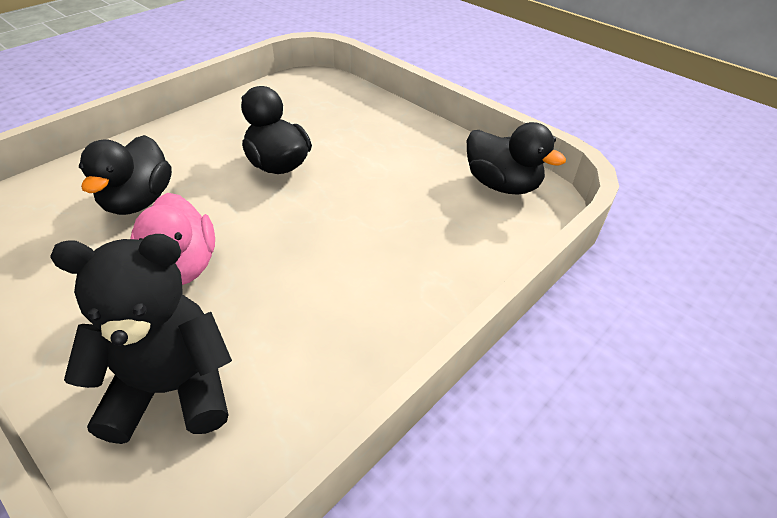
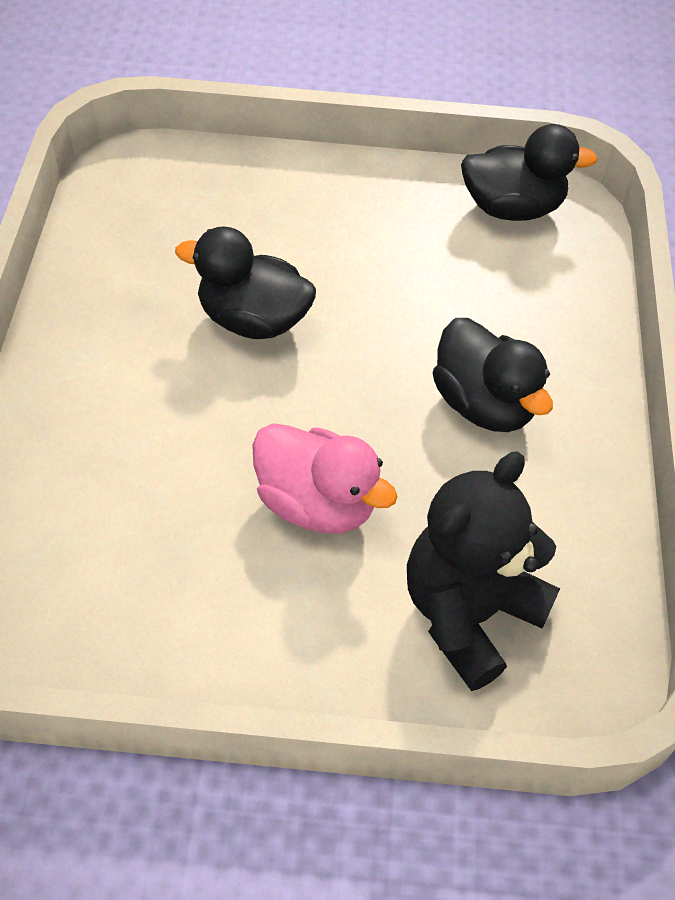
camera: 40 degrees left, 10 degrees up
black duck [79,135,172,215] -> black duck moved to [433,318,553,432]

